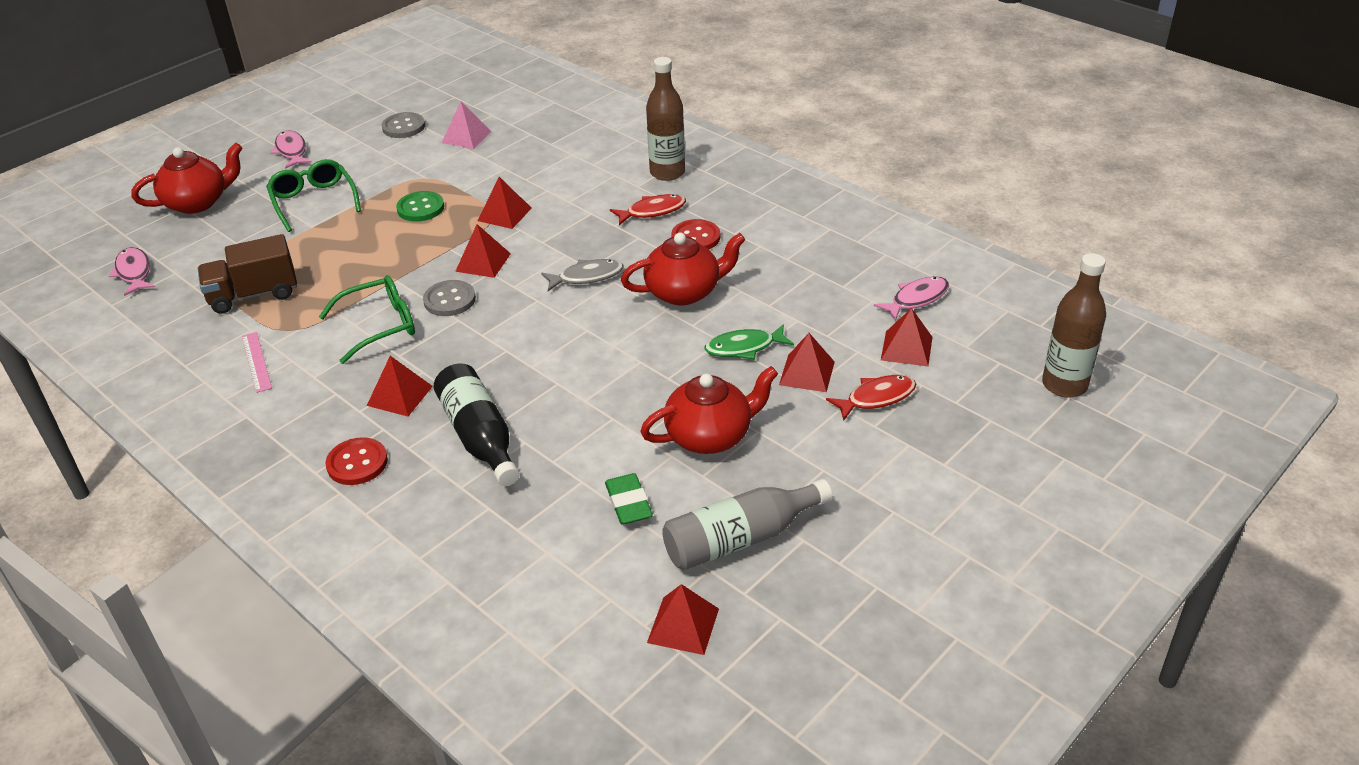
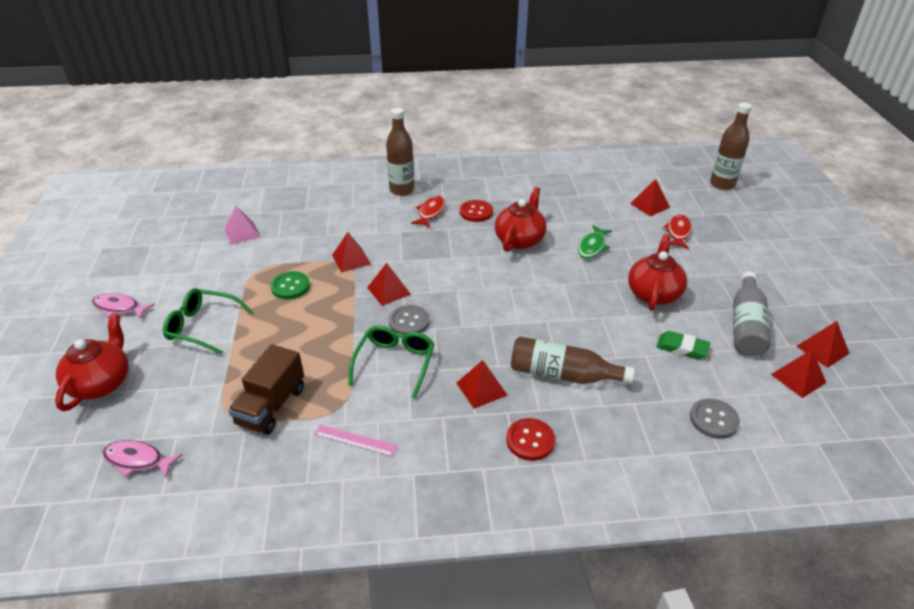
camera: 50 degrees left, 0 degrees up
grey button [382,112,425,138] -> grey button moved to [690,398,740,439]
black bottle [434,363,520,486] -> brown bottle [511,337,635,384]
grey fish [541,259,624,291] -> none
red pyramid [779,333,835,392] -> red pyramid moved to [796,321,850,368]
pink fish [874,276,949,321] -> none

